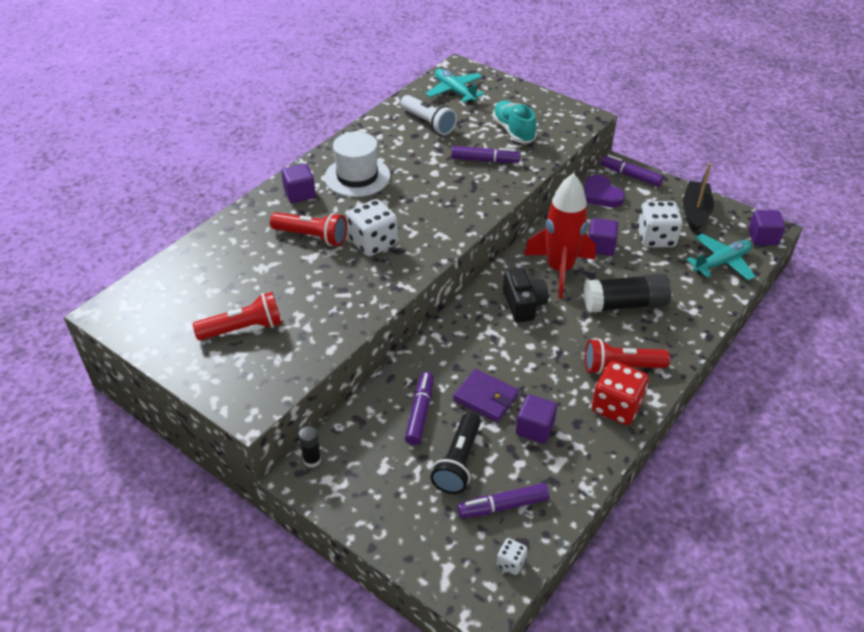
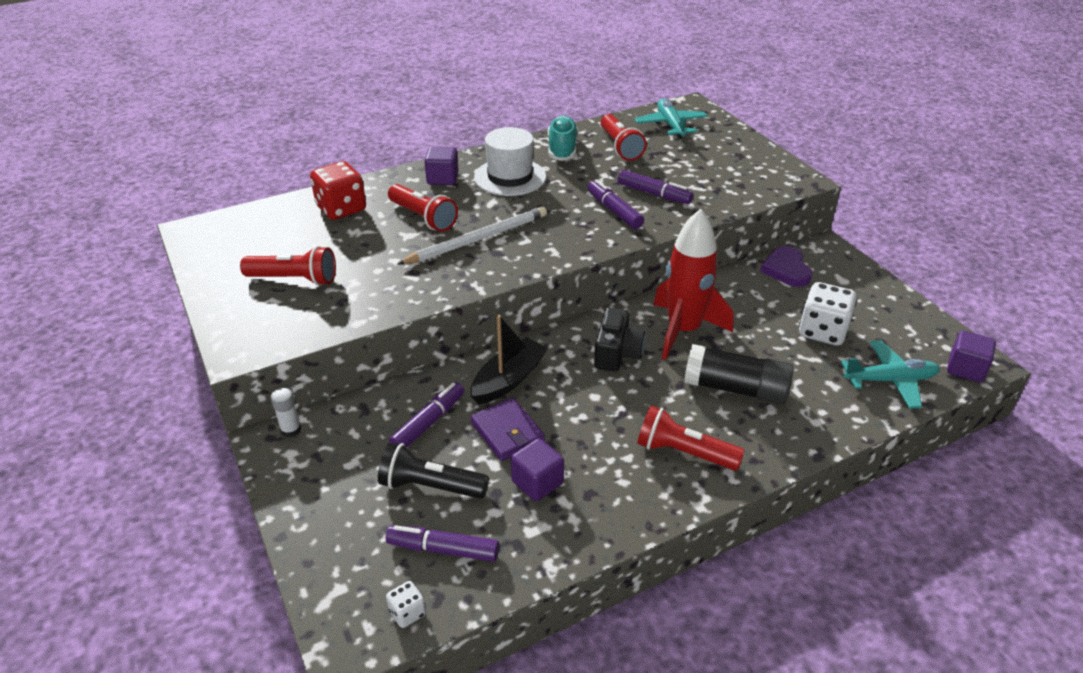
camera: 25 degrees right, 5 degrees down
black glue stick [298,426,321,468] -> white glue stick [271,388,301,438]
white dice [347,199,398,256] -> white pencil [398,206,547,264]
white flashlight [400,95,457,135] -> red flashlight [600,114,647,161]
black flashlight [430,412,481,494] -> black flashlight turned 60 degrees clockwise [378,442,489,499]
turquoise shoe [492,101,537,143] -> turquoise shoe moved to [548,116,578,161]
purple cube [589,218,618,256] -> none
red dice [592,361,649,425] -> red dice moved to [310,161,366,220]
purple marker [601,154,664,187] -> purple marker moved to [587,179,644,229]
black boat [683,163,714,233] -> black boat moved to [471,315,548,404]

